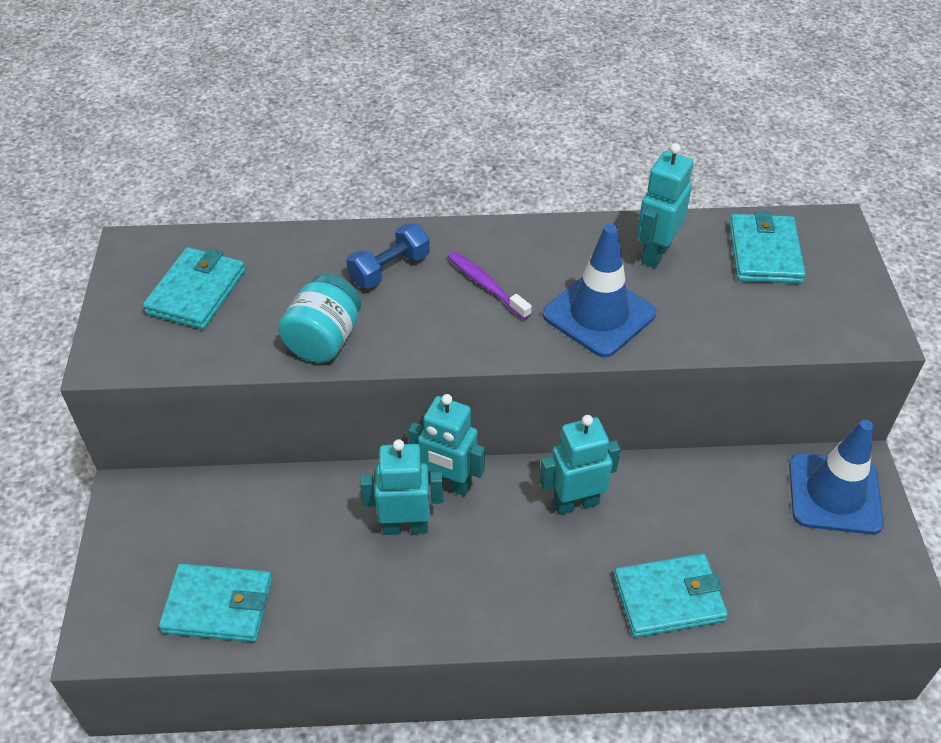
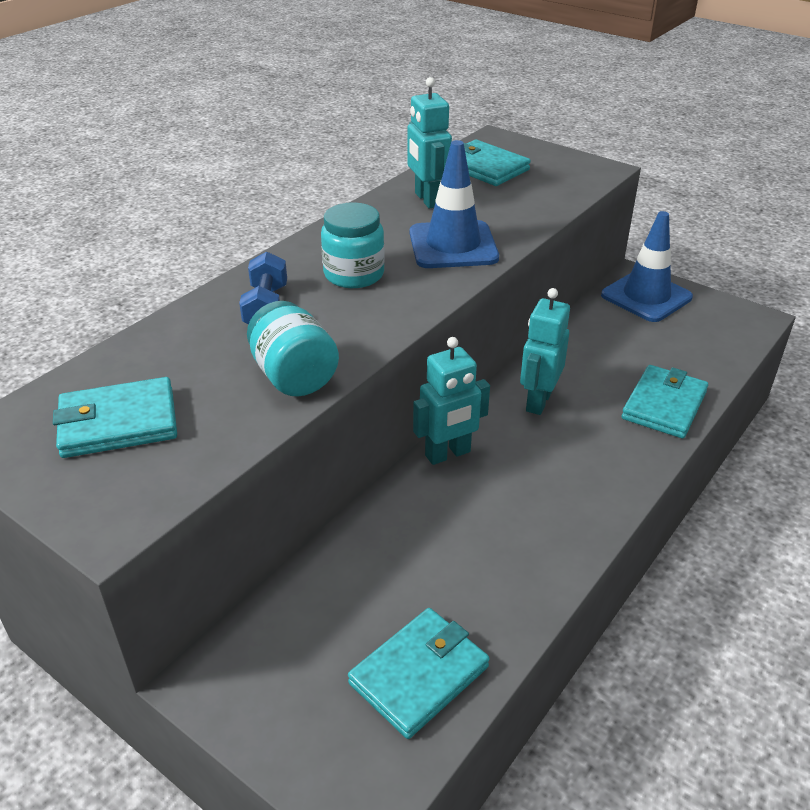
camera: 50 degrees left, 10 degrees down
turquoise wallet [143,247,245,329] -> turquoise wallet turned 75 degrees counterclockwise [53,377,177,458]
turquoise robot [360,439,444,535] -> none
purple toothbrush [448,251,532,320] -> turquoise jar [321,202,385,288]

